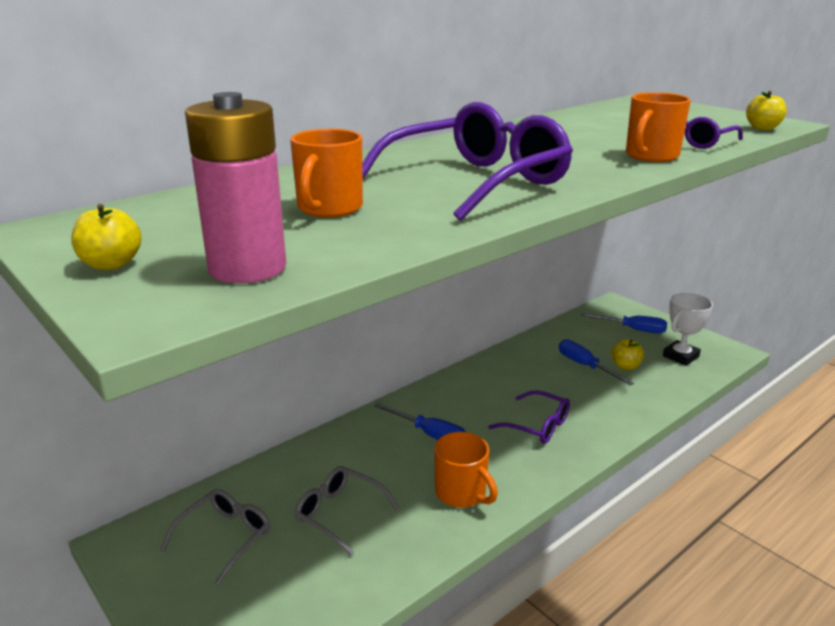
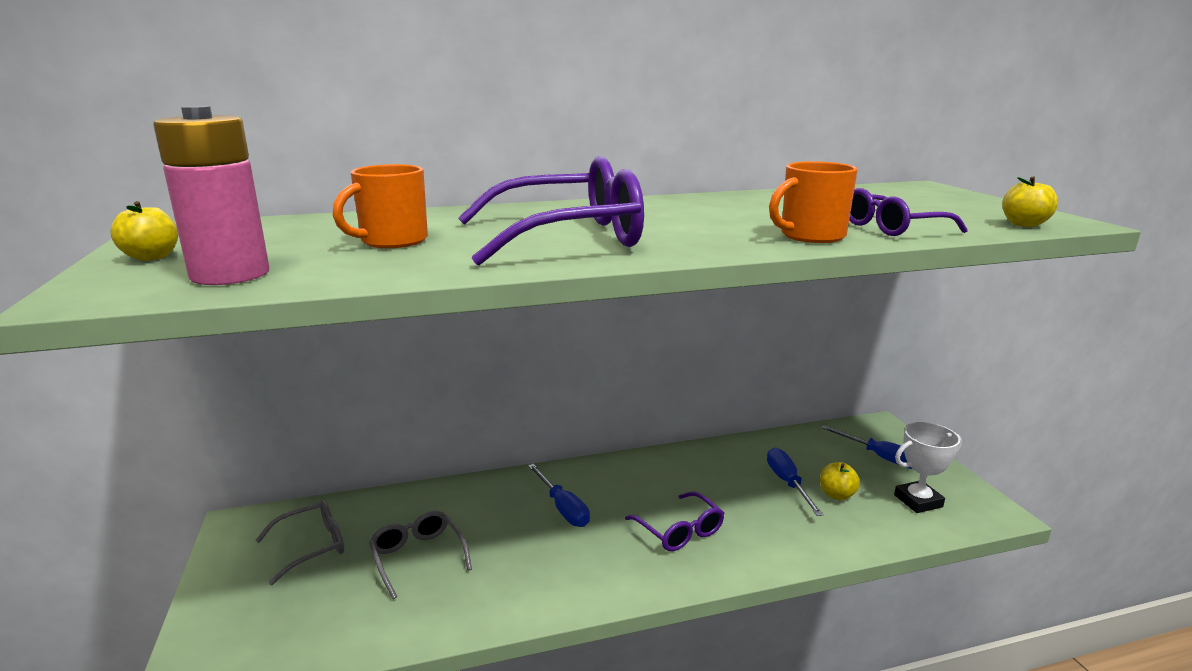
camera: 25 degrees right, 5 degrees down
orange mug [434,432,498,508] -> none

